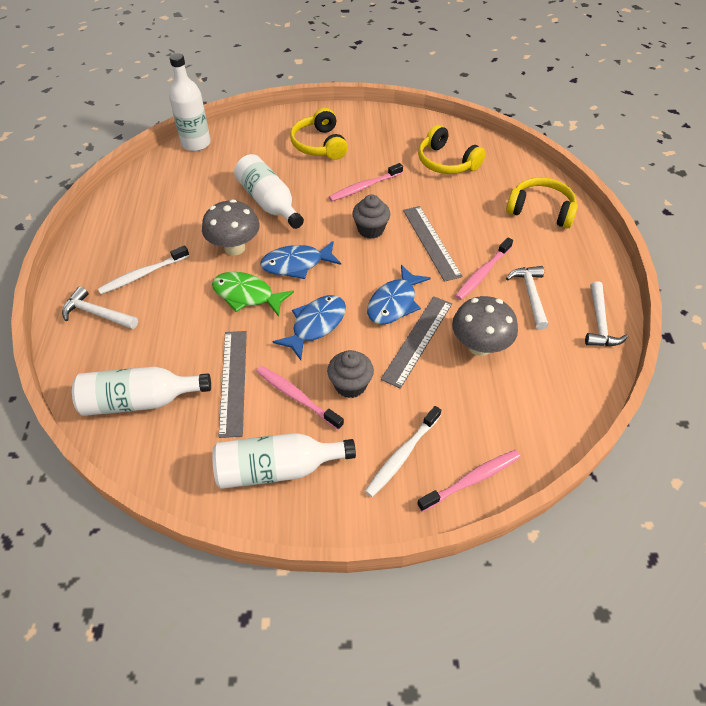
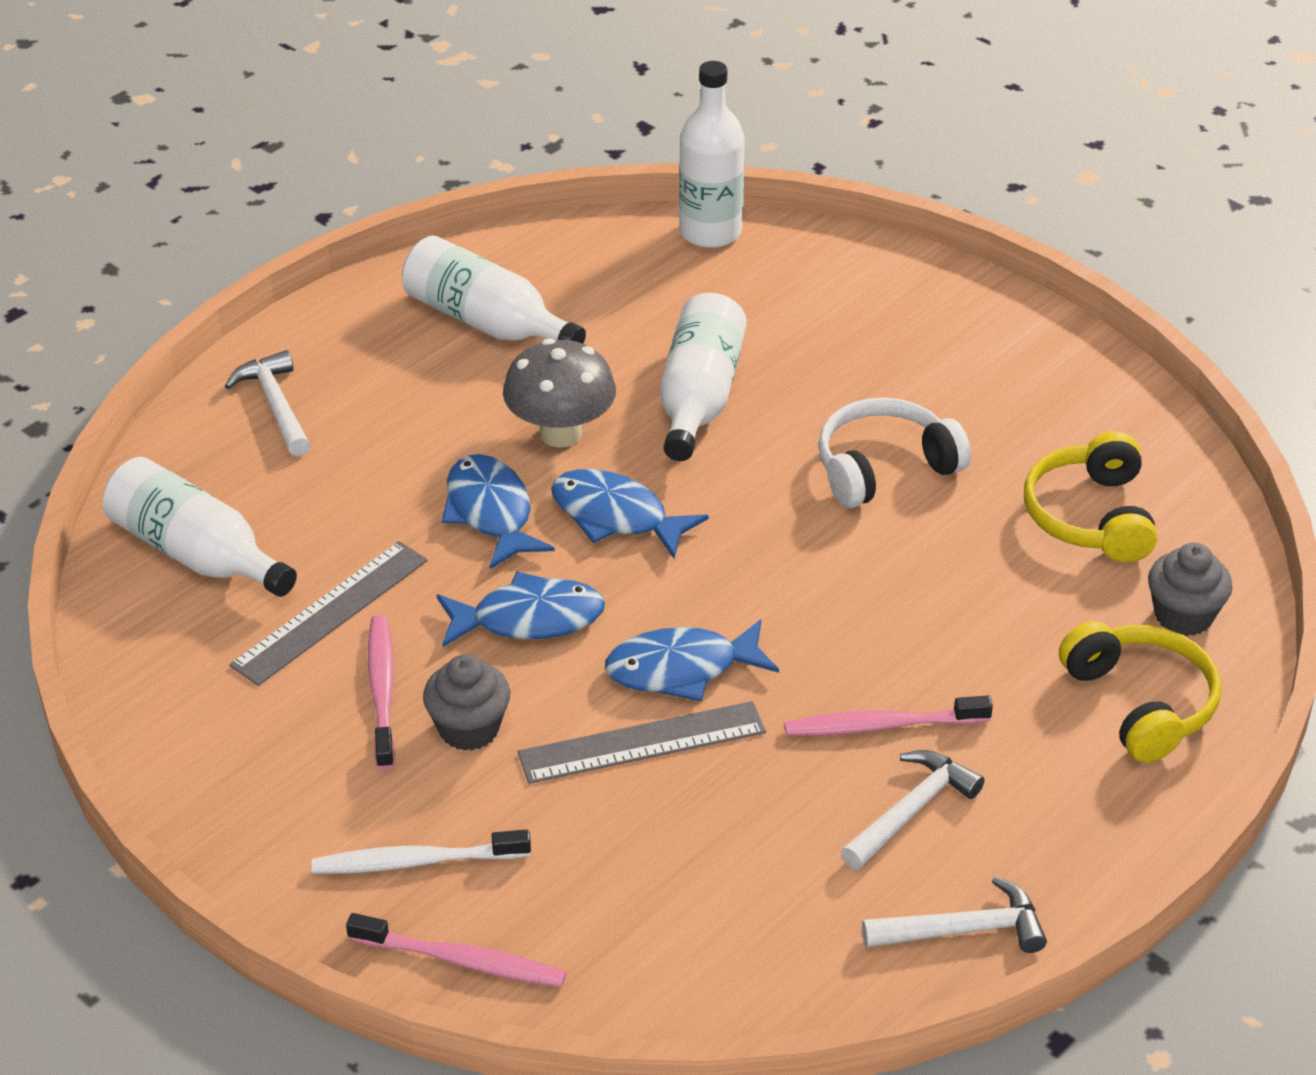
camera: 45 degrees right, 10 degrees down
white toothbrush [98,245,189,294] -> none
green fish [212,272,294,317] -> blue fish [442,454,555,569]
white bottle [212,433,356,489] -> white bottle moved to [402,235,586,344]
yellow headphones [290,108,348,160] -> none
pink toothbrush [329,163,403,201] -> white headphones [818,398,971,508]
grey cupcake [352,194,390,239] -> grey cupcake moved to [1148,543,1233,636]
grey ruler [403,206,463,282] -> none
grey mushroom [452,296,518,356] -> none
white hammer [585,281,628,346] -> white hammer turned 150 degrees counterclockwise [862,876,1047,953]

